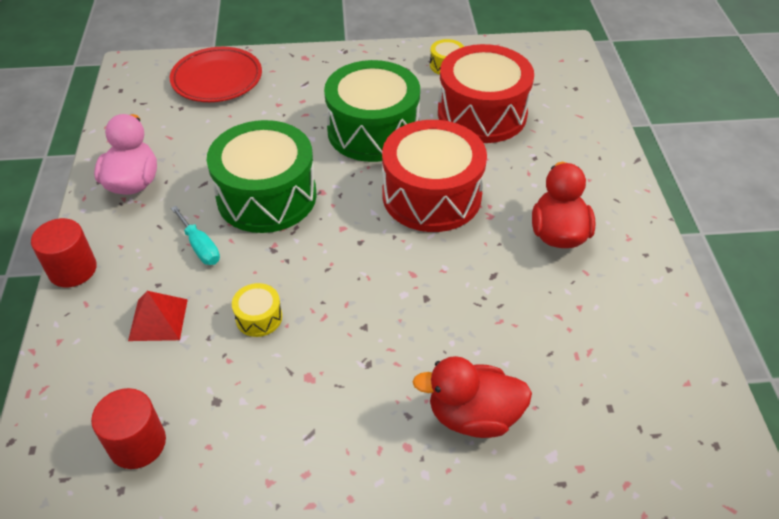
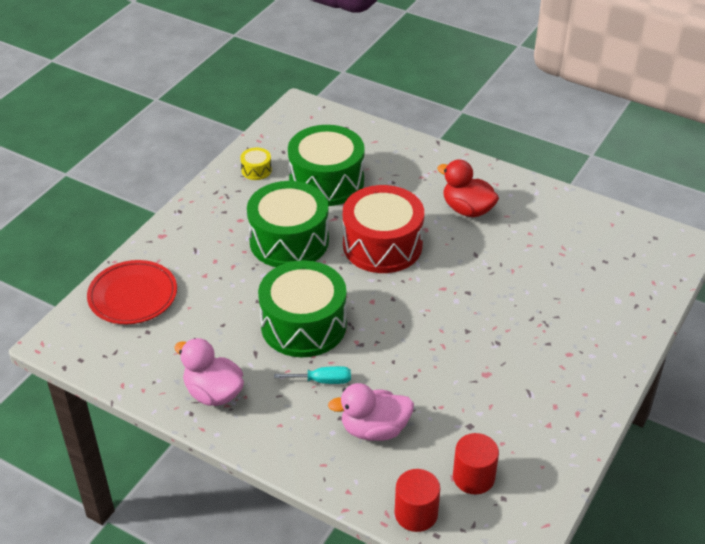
camera: 55 degrees left, 5 degrees down
red cylinder [31,218,97,287] -> red cylinder moved to [395,469,440,532]
red pyramid [128,291,188,341] -> pink duck [328,383,414,441]
yellow drum [232,283,282,337] -> none
red duck [413,356,532,438] -> none
red drum [438,44,534,143] -> green drum [288,125,365,206]

